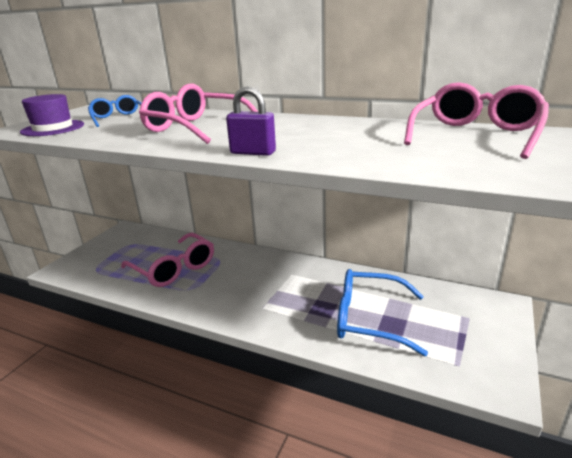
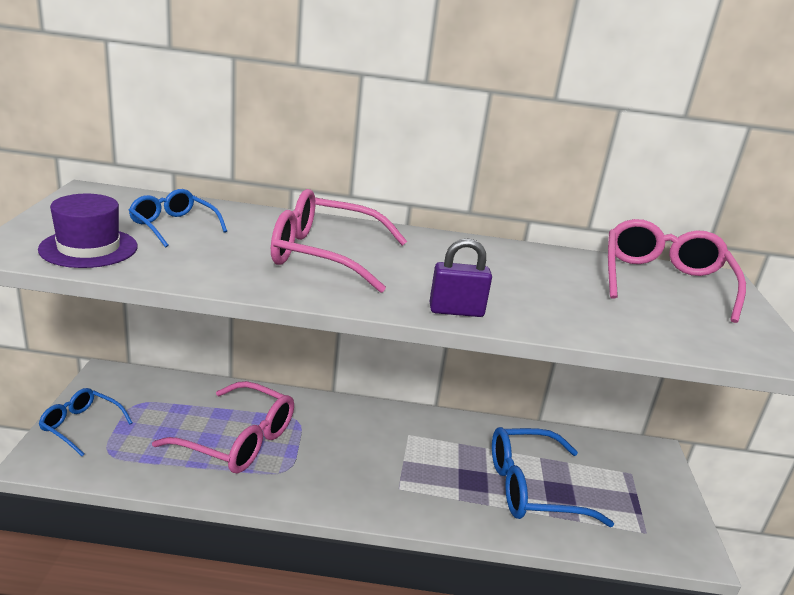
camera: 25 degrees left, 0 degrees up
none -> blue glasses [38,388,132,456]

